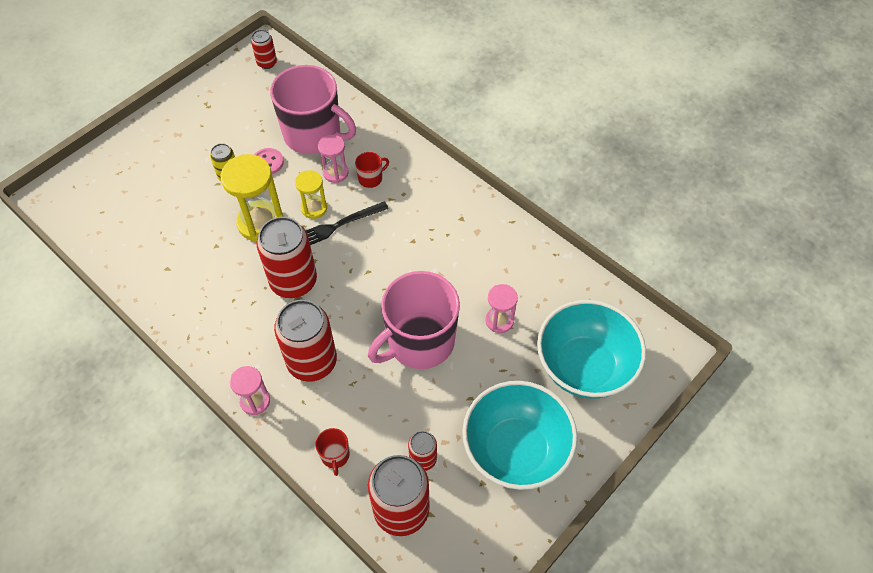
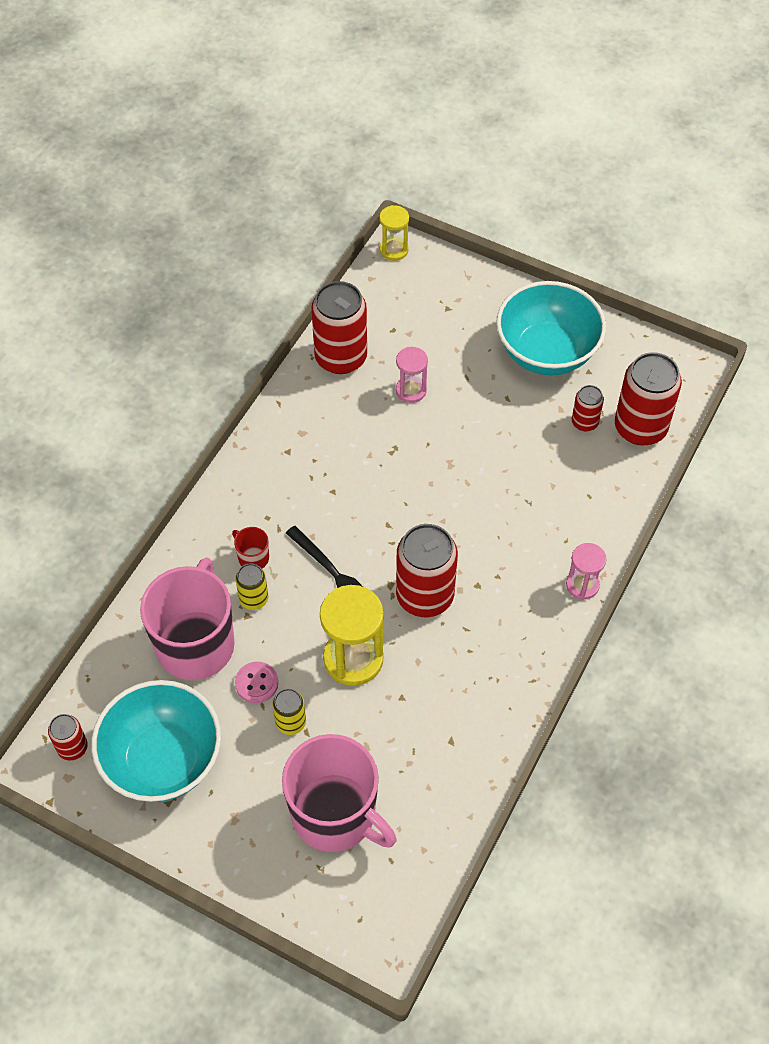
camera: 105 degrees left, 0 degrees up
red can [274,300,337,382] -> red can moved to [311,281,367,374]
yellow hourglass [295,170,327,219] -> yellow hourglass moved to [379,205,409,261]
red mug [315,428,350,476] -> none
pink hourglass [318,135,349,183] -> yellow can [235,563,269,610]
pink mug [368,271,460,369] -> pink mug moved to [282,734,397,852]
turquoise bowl [537,300,646,399] -> turquoise bowl moved to [91,680,221,802]

